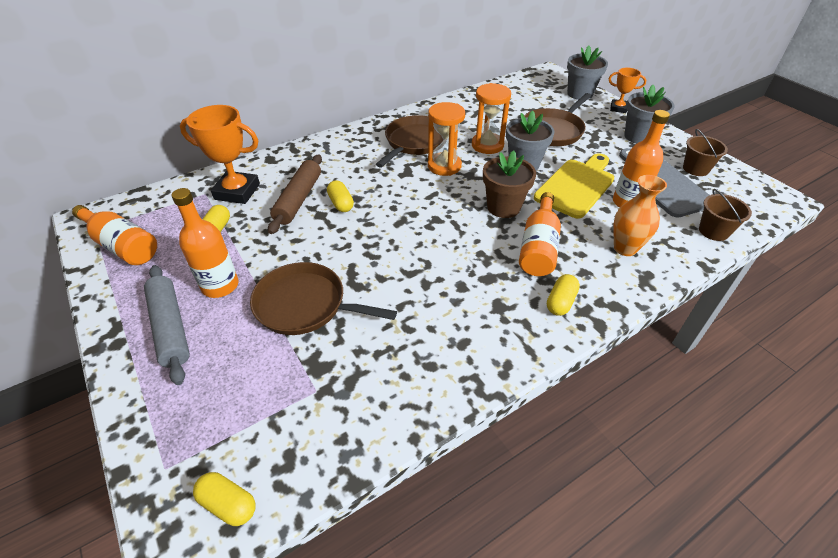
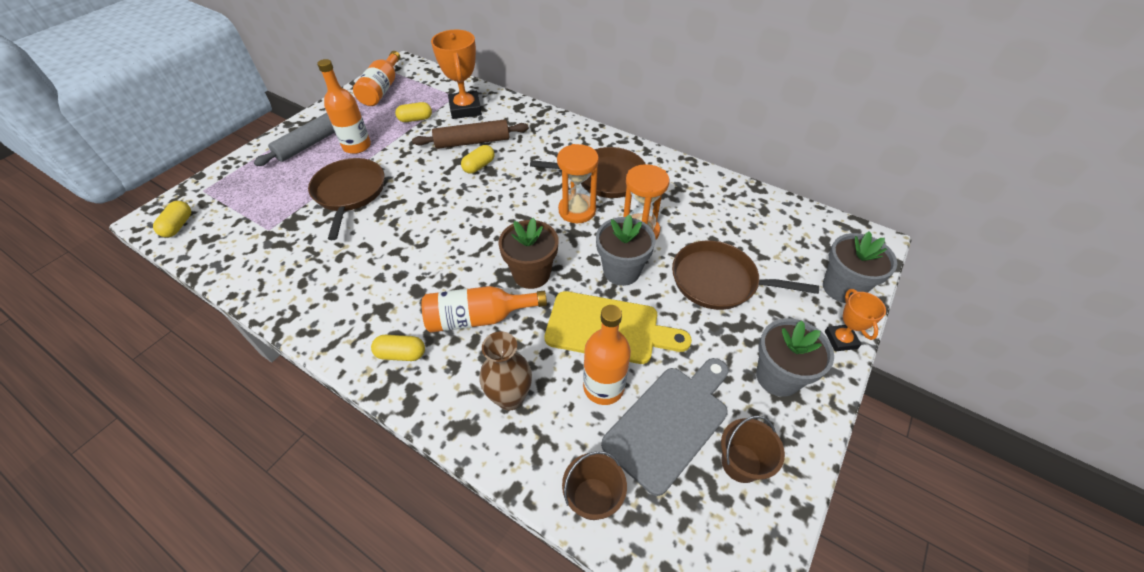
camera: 65 degrees right, 5 degrees up
orange vase [613,175,667,256] -> brown vase [480,331,532,410]

